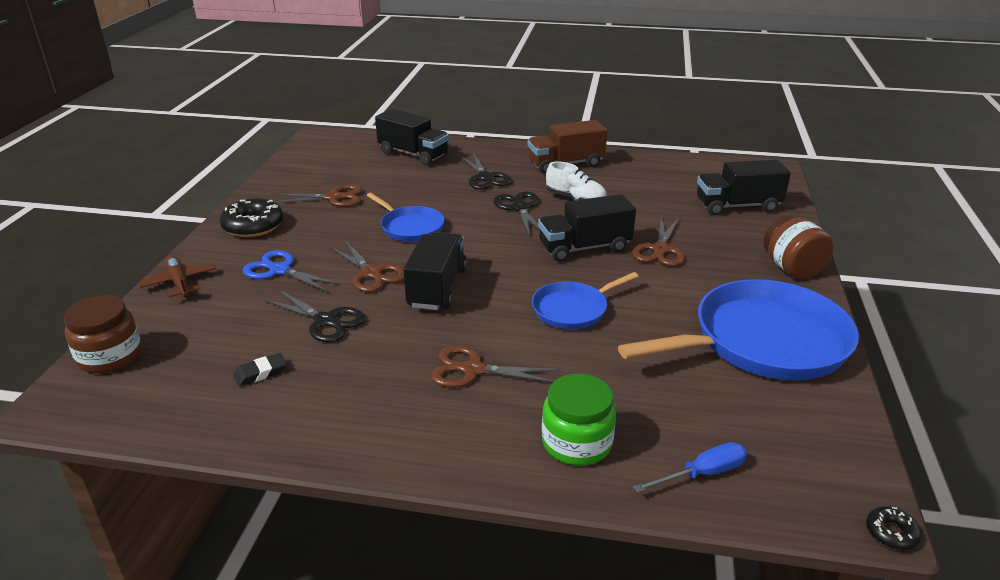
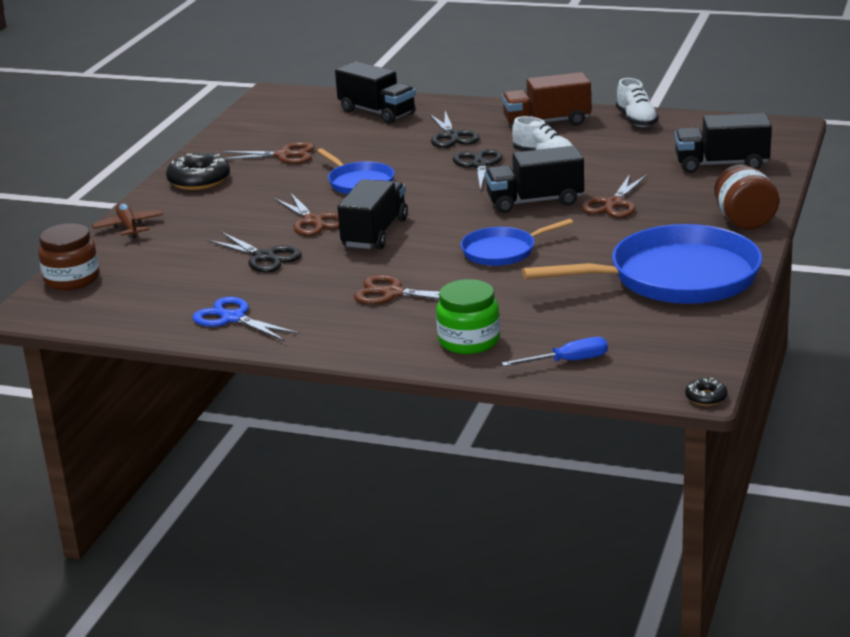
camera: 10 degrees right, 5 degrees down
black eraser [233,353,286,386] -> none
blue scissors [243,250,342,293] -> blue scissors moved to [192,297,300,341]
none -> white shoe [616,78,659,127]

